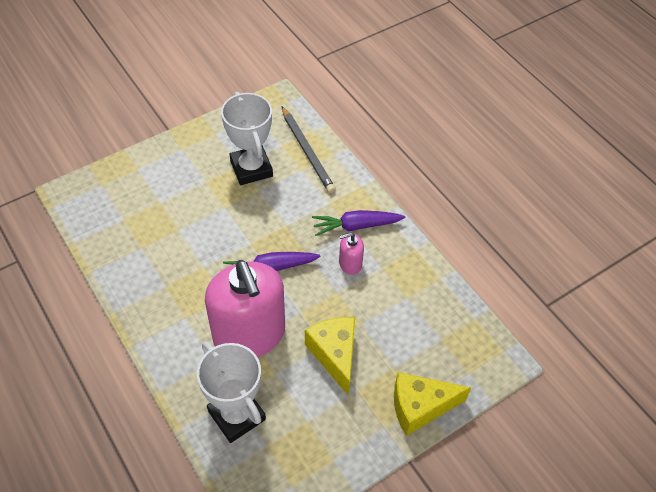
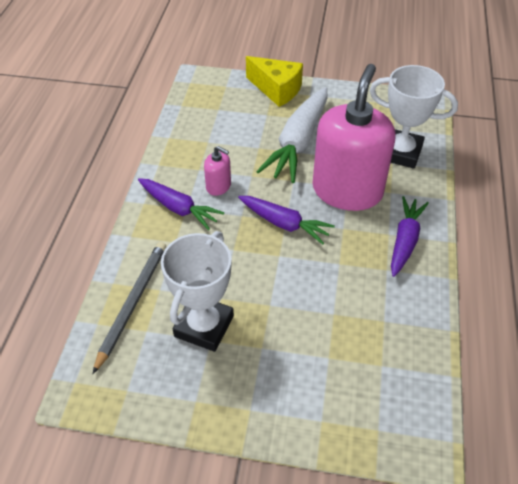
camera: 135 degrees left, 5 degrees down
white trophy [197,341,266,443] -> white trophy turned 75 degrees counterclockwise [370,65,458,169]
yellow cheese [305,317,355,396] -> white carrot [256,87,328,183]
none -> purple carrot [391,196,429,277]

